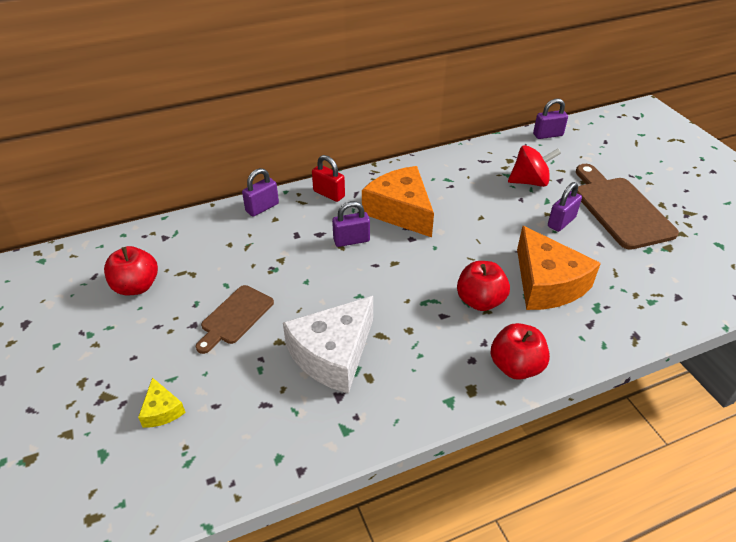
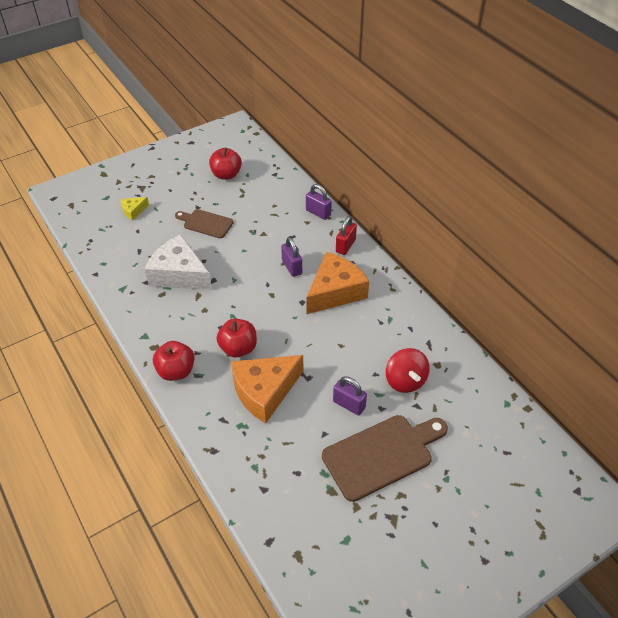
camera: 80 degrees right, 5 degrees up
purple padlock [533,98,568,139] -> none

